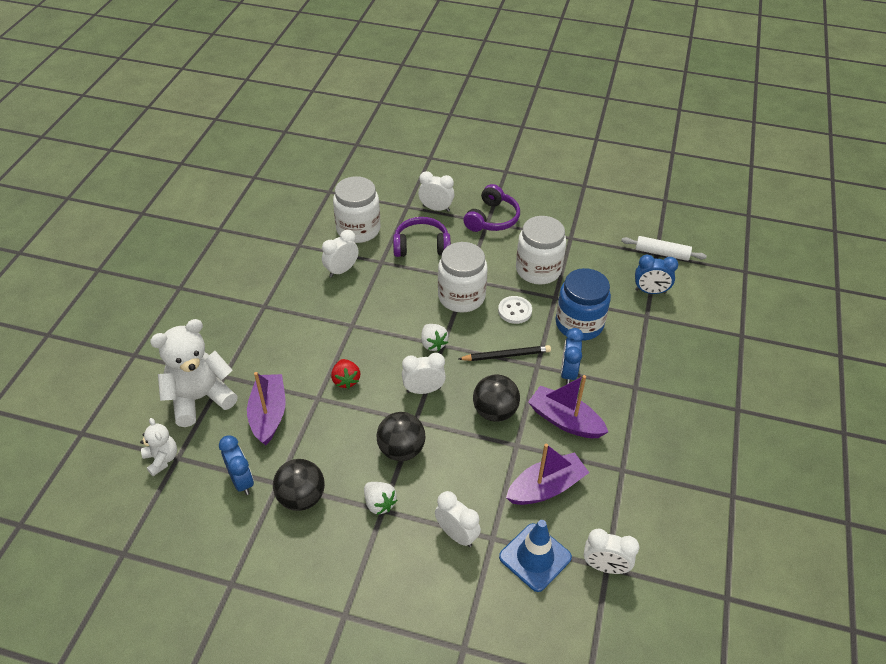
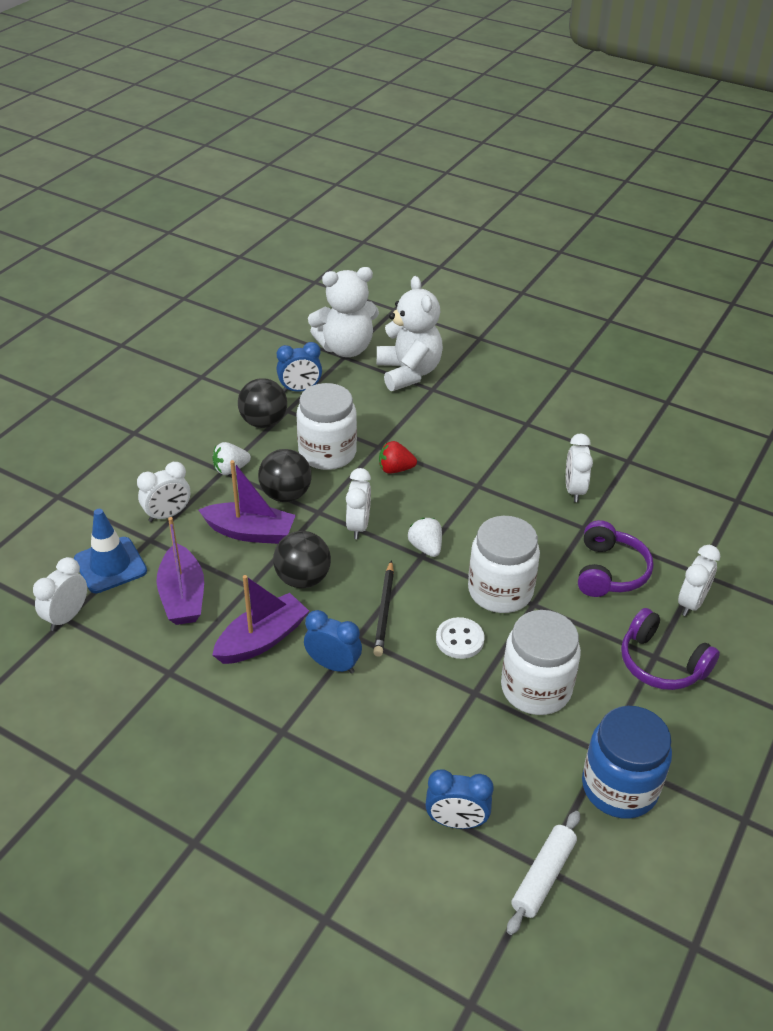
camera: 105 degrees right, 5 degrees down
white teddy bear [140,418,177,476] -> white teddy bear [308,267,379,357], size x1.92
purple boat [247,372,285,445] -> purple boat moved to [199,460,296,544]
white clock [322,230,359,278] -> white clock turned 150 degrees counterclockwise [566,434,593,502]
white jar [333,176,380,243] -> white jar moved to [297,383,357,470]
white strawberry [421,324,448,351] -> white strawberry turned 75 degrees clockwise [408,518,442,557]
blue jar [555,268,611,340] -> blue jar moved to [582,706,672,819]
blue clock [635,255,678,294] -> blue clock turned 105 degrees counterclockwise [425,769,494,829]

